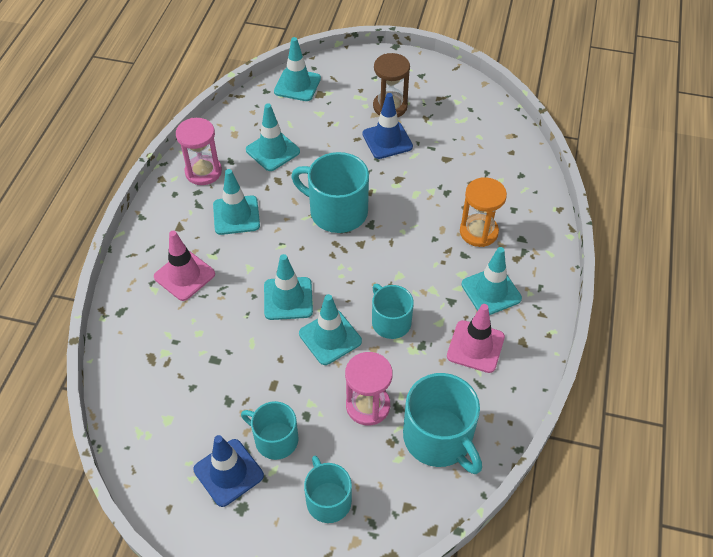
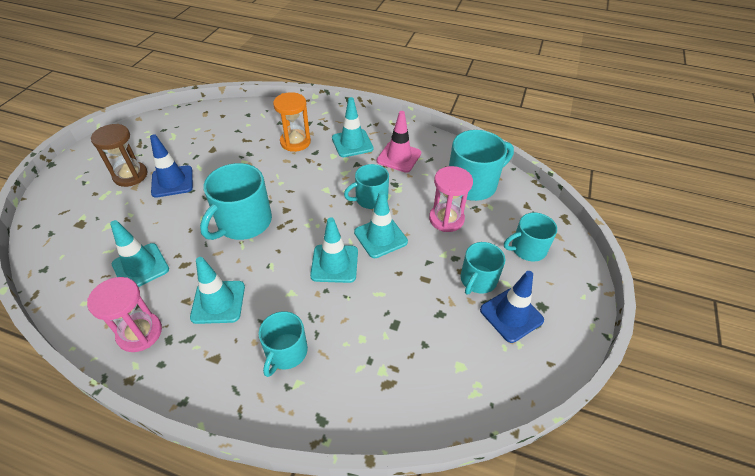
camera: 85 degrees left, 5 degrees down
pink traffic cone [154,231,215,301] -> turquoise mug [259,311,308,377]
turquoise traffic cone [274,37,321,101] -> none

